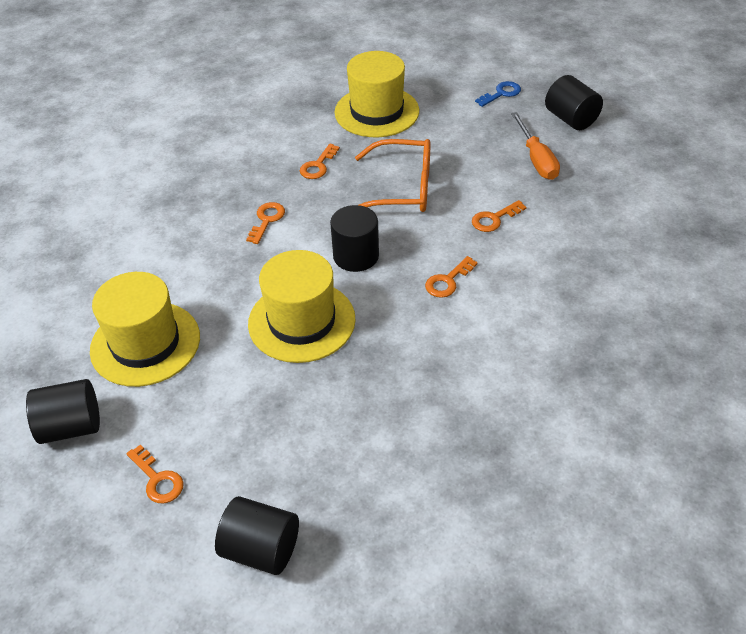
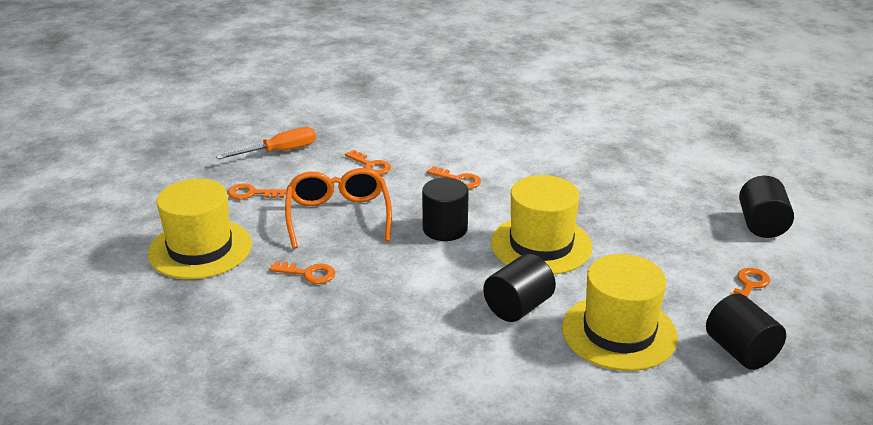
camera: 105 degrees left, 15 degrees down
orange key [246,202,285,244] -> orange key moved to [228,184,287,200]
blue key [475,81,521,107] -> none
black cylinder [545,75,603,130] -> black cylinder moved to [483,254,556,322]

